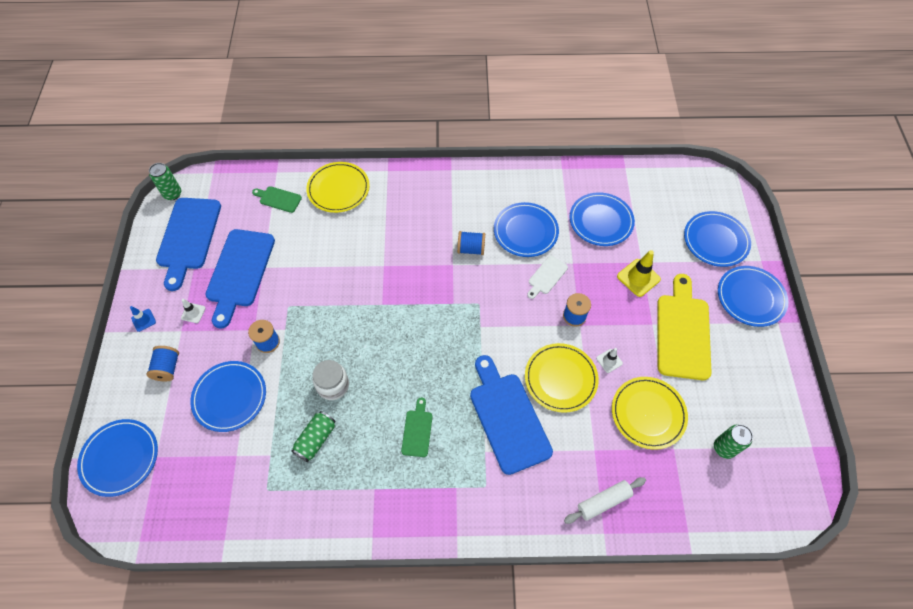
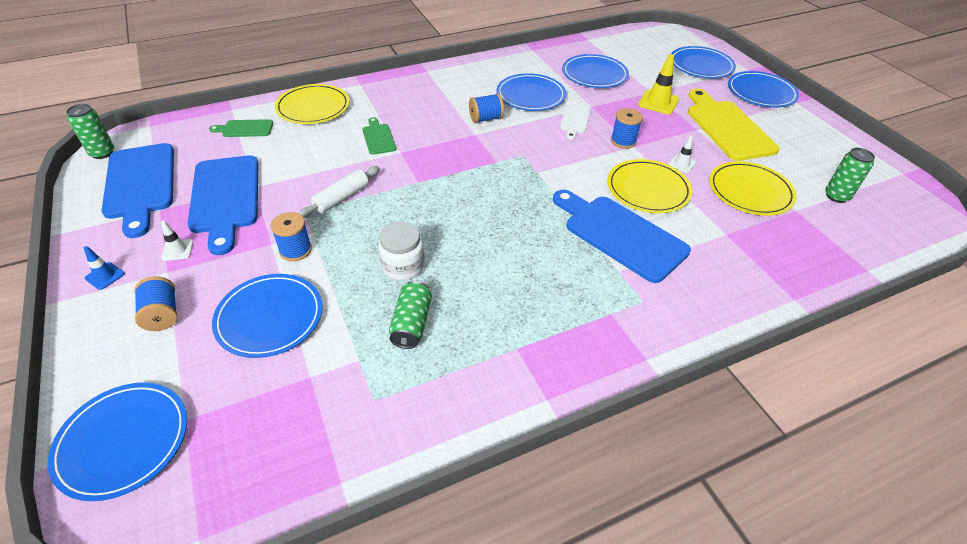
camera: 25 degrees left, 15 degrees down
green cutting board [401,398,432,457] -> green cutting board moved to [362,117,396,155]
white rolling pin [564,477,646,524] -> white rolling pin moved to [298,166,380,218]

